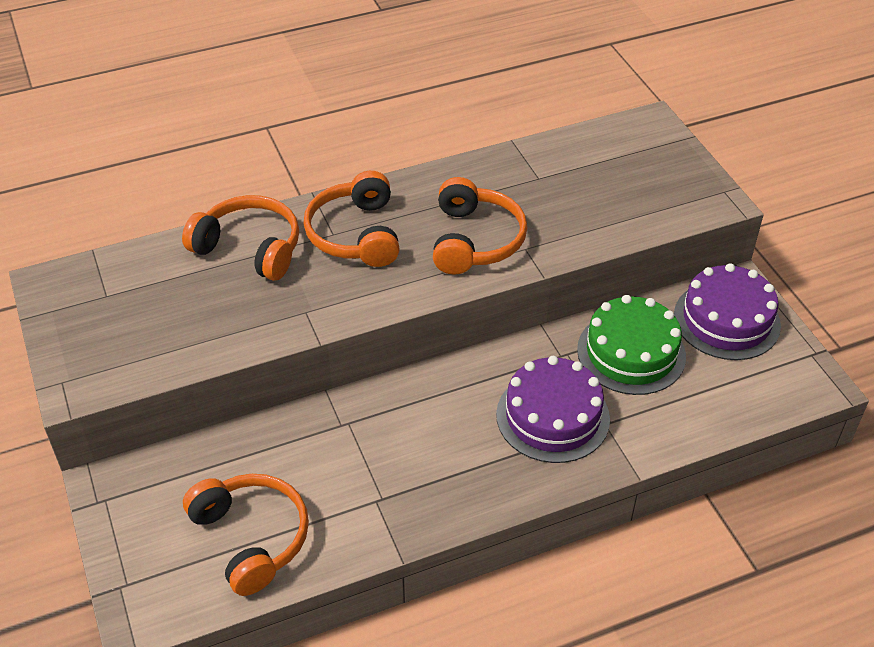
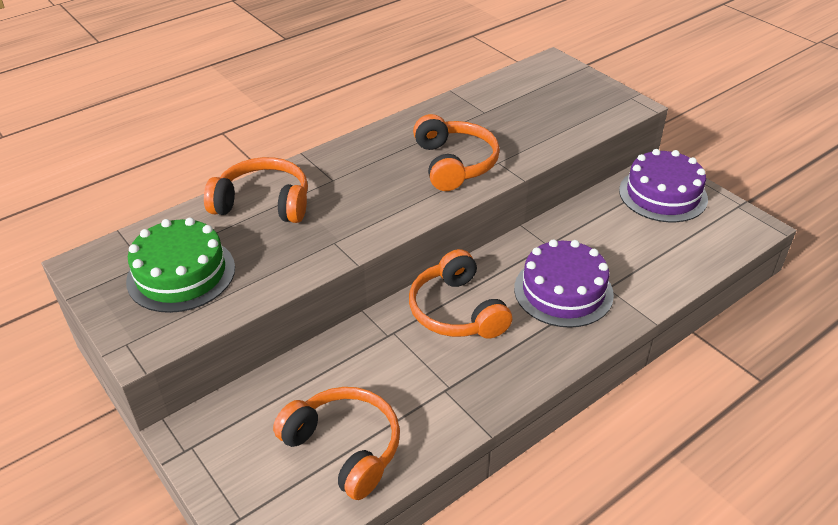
camera: 15 degrees left, 5 degrees down
orange headphones [304,171,400,267] -> orange headphones moved to [409,249,512,339]
green cake [577,295,686,395] -> green cake moved to [126,217,235,313]

